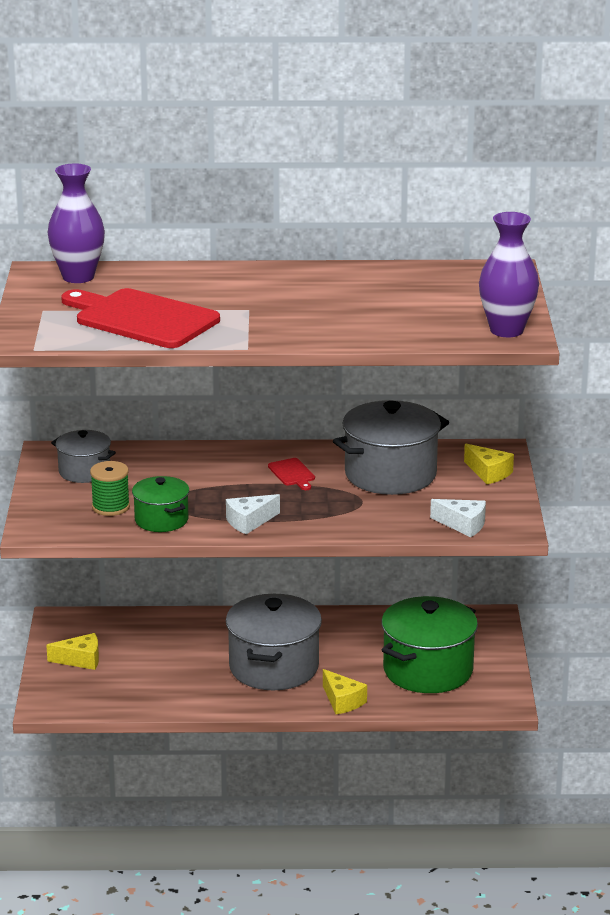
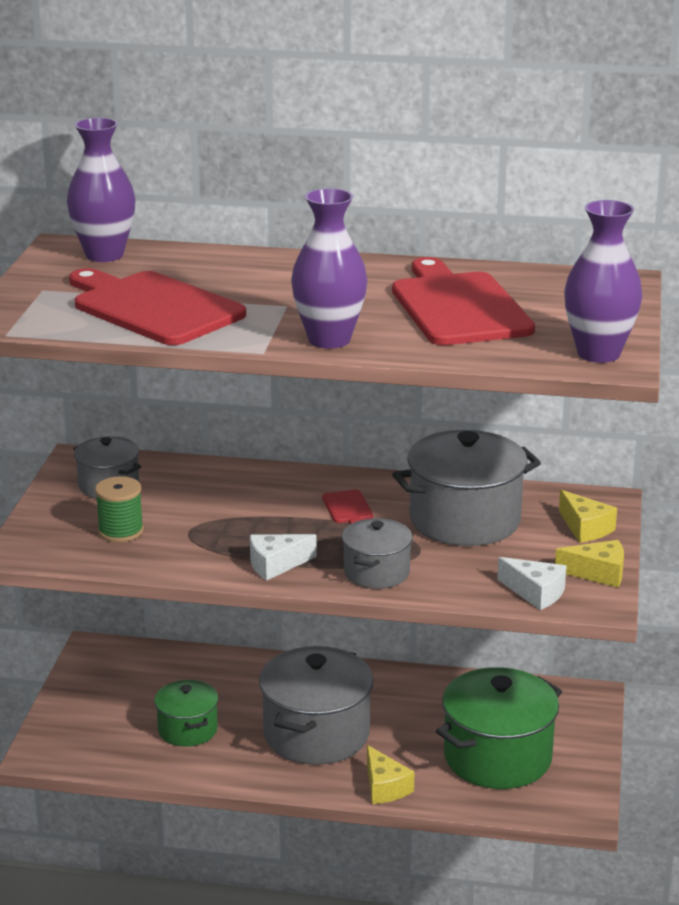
camera: 10 degrees right, 0 degrees up
yellow cheese [46,633,99,670] -> yellow cheese moved to [555,540,624,587]
green pot [132,476,189,532] -> green pot moved to [154,680,218,747]
none -> purple vase [291,188,368,349]
none -> grey pot [342,518,413,589]
none -> red cutting board [392,257,535,345]

